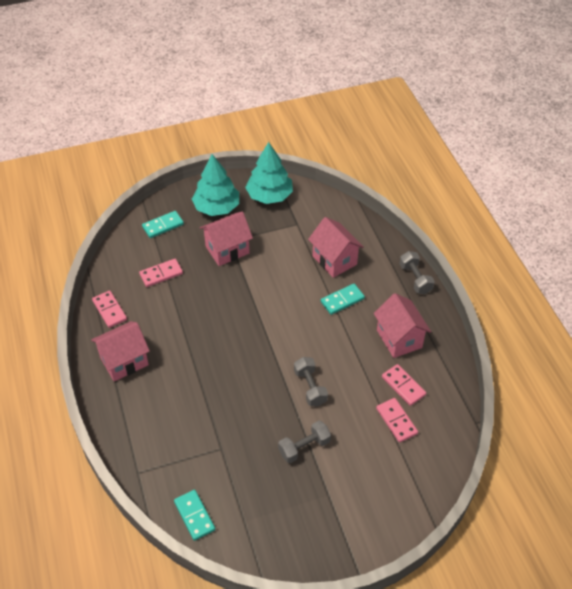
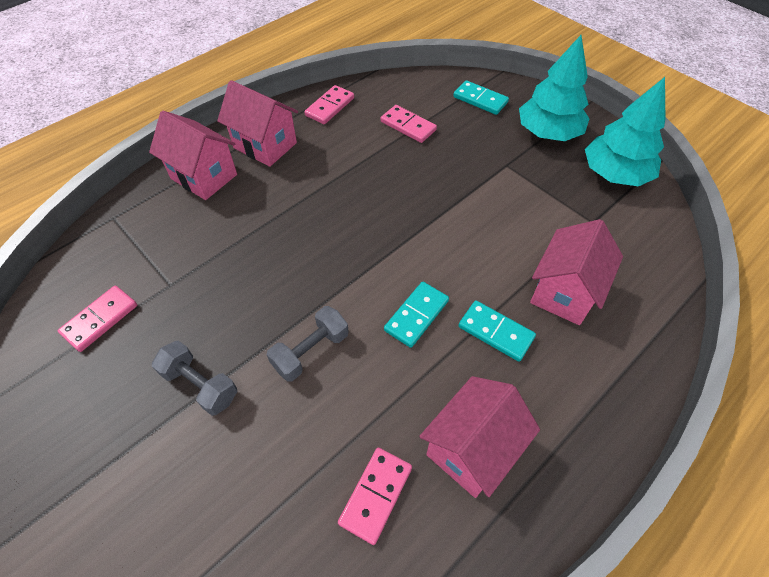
camera: 65 degrees right, 5 degrees up
turquoise domino [174,490,215,541] -> turquoise domino moved to [384,282,449,348]
pink house [200,211,253,266] -> pink house moved to [149,111,237,200]
pink domino [376,398,418,443] -> pink domino moved to [58,286,137,352]
grey dumbbell [399,251,435,294] -> none

